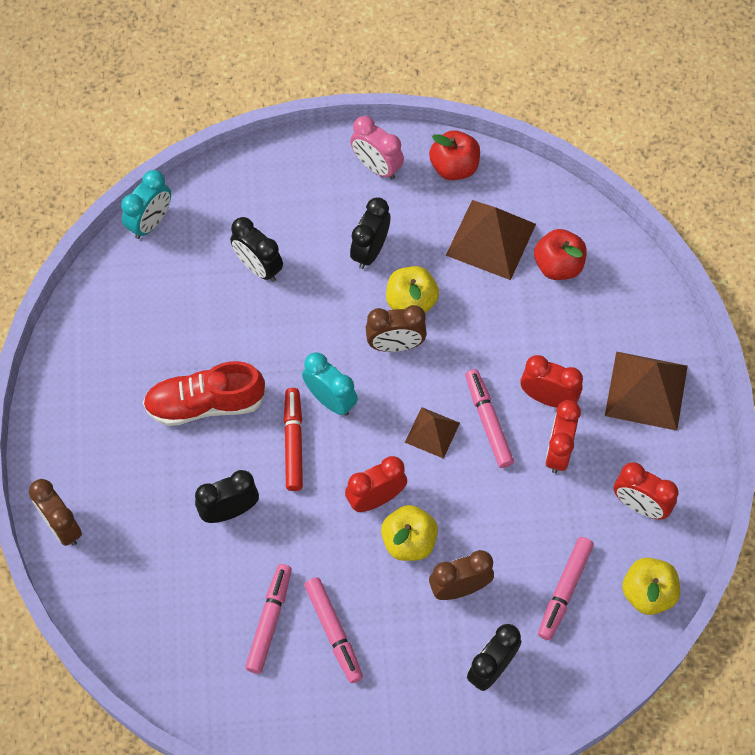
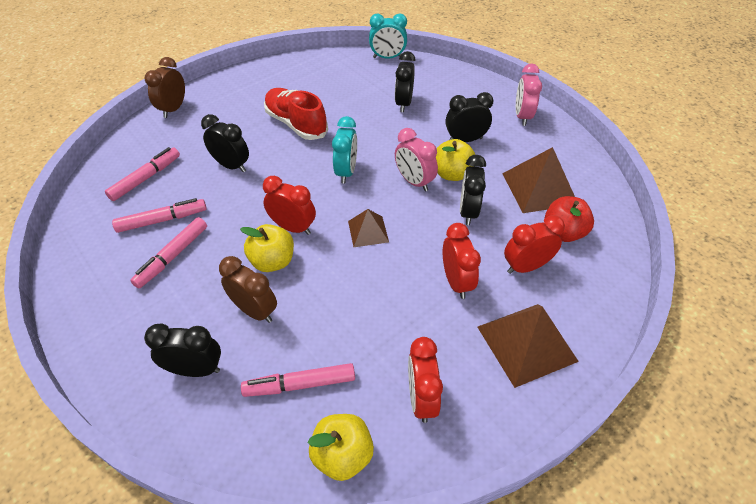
camera: 55 degrees right, 15 degrees down
red marker [284,388,303,491] -> none
brown clock [366,305,427,352] -> pink clock [395,128,438,191]
red apple [429,130,480,180] -> none
pink marker [465,369,514,468] -> pink marker moved to [105,147,180,201]
red clock [545,400,581,473] -> red clock moved to [504,215,565,274]
none -> black clock [460,155,486,225]

